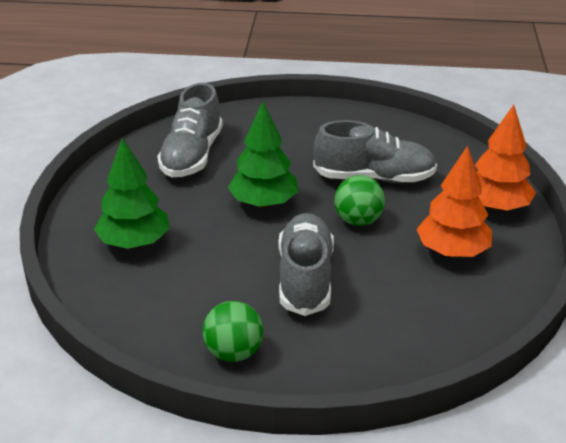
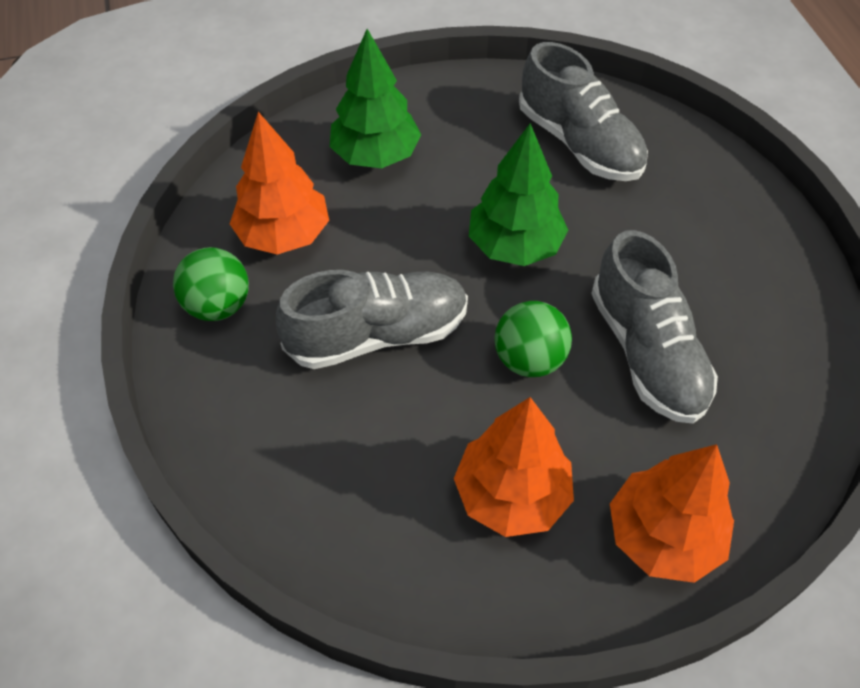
camera: 70 degrees right, 20 degrees up
grey shoe [157,83,223,177] -> grey shoe turned 120 degrees counterclockwise [519,42,648,181]
none -> orange tree [230,112,329,255]

